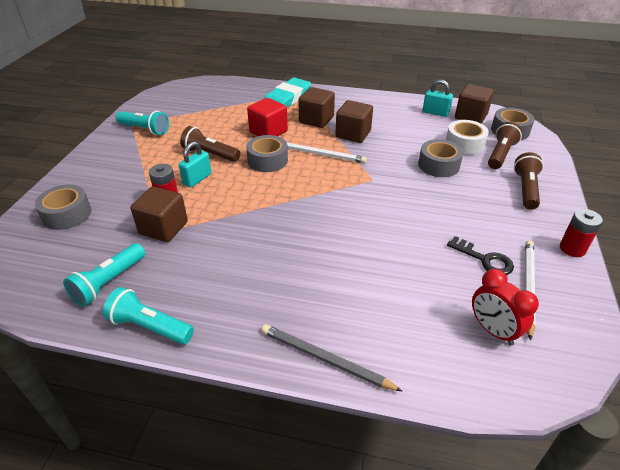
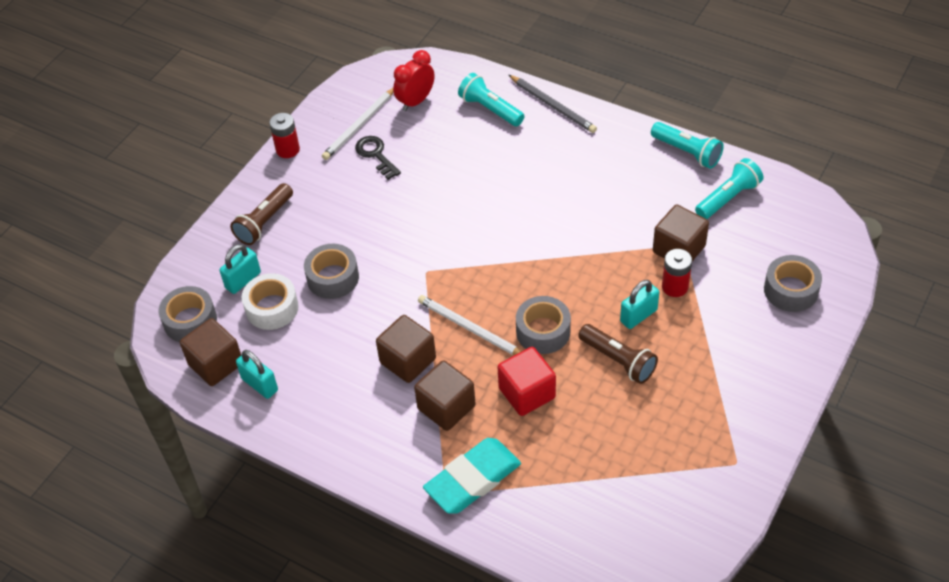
camera: 160 degrees left, 10 degrees up
turquoise flashlight [116,111,169,135] -> turquoise flashlight moved to [458,73,524,126]
red clock [472,269,539,346] -> red clock turned 120 degrees counterclockwise [393,50,435,111]
brown flashlight [488,122,522,169] -> turquoise padlock [219,244,261,294]

